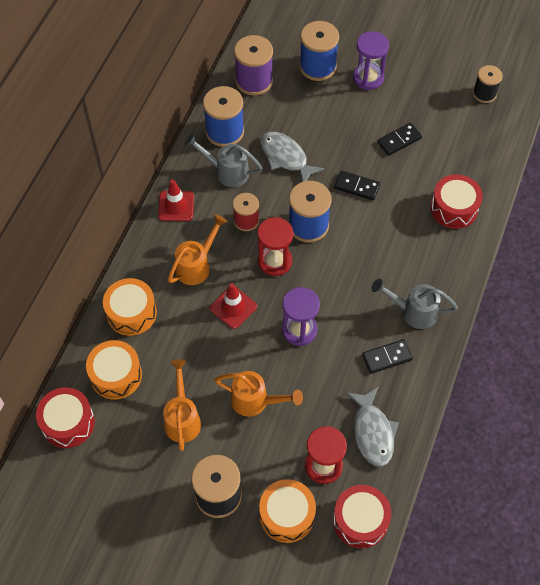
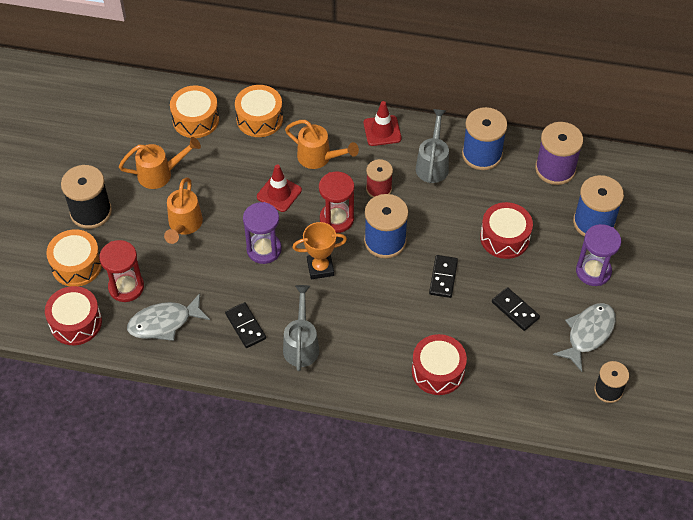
camera: 80 degrees right, 5 degrees down
red drum [36,387,95,448] -> red drum moved to [480,202,533,259]
grey fish [260,132,324,182] -> grey fish moved to [553,303,616,372]
none -> orange trophy [293,222,347,279]

